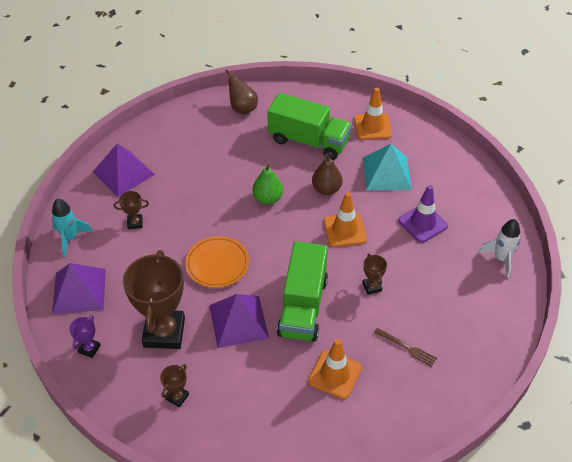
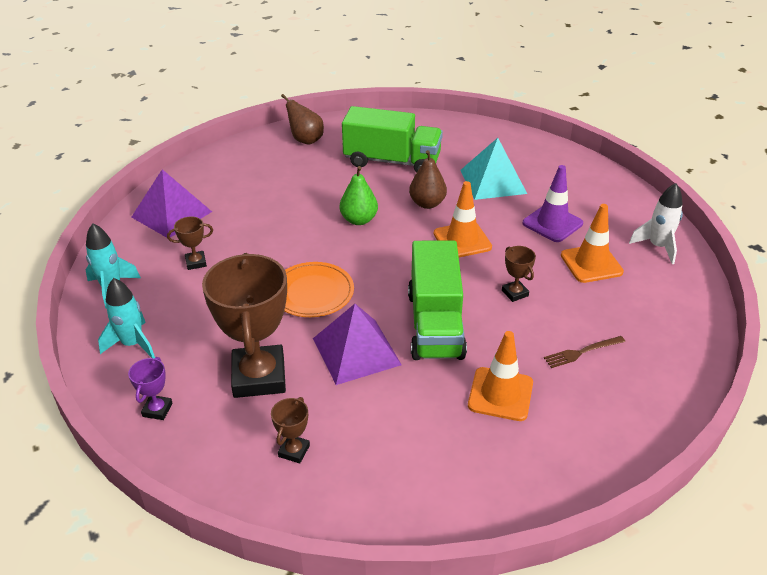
camera: 10 degrees left, 10 degrees down
purple pyramid [52,263,106,314] -> turquoise rocket [98,278,155,358]
orange traffic cone [354,88,392,140] -> orange traffic cone moved to [561,204,624,283]
brown fork [374,328,437,367] -> brown fork turned 135 degrees clockwise [544,336,625,368]

